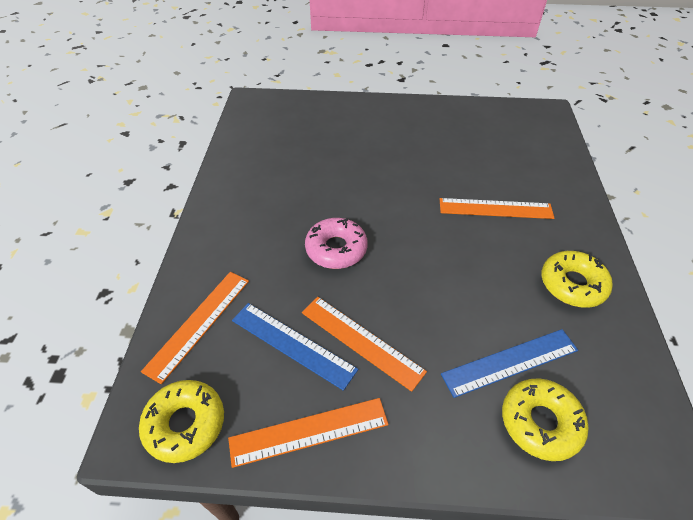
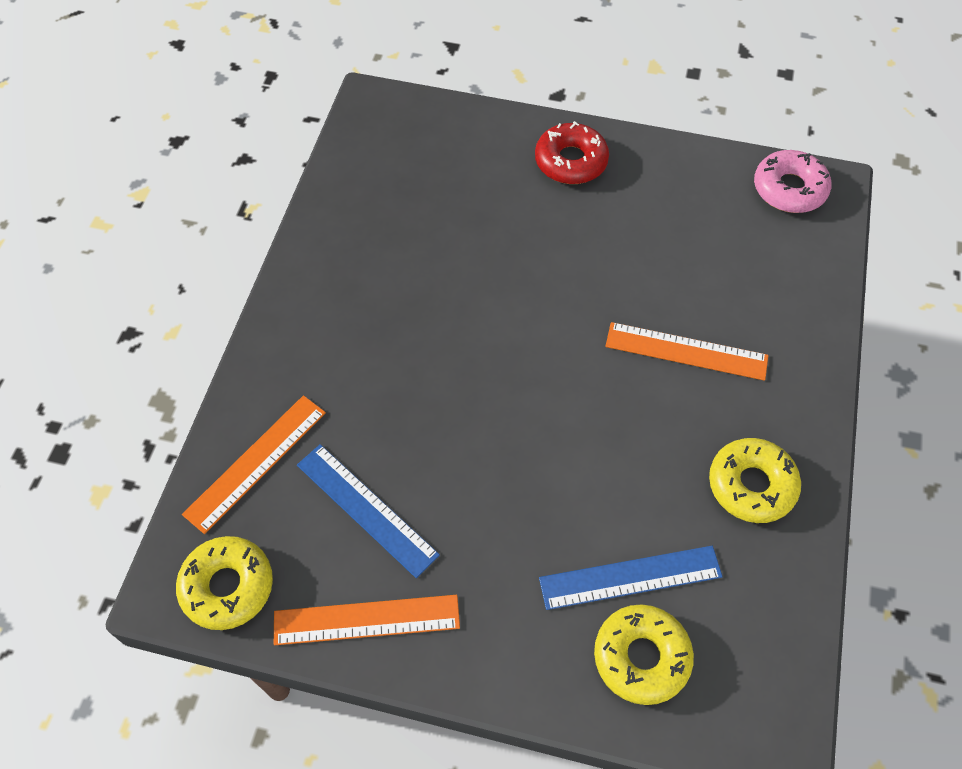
camera: 10 degrees right, 10 degrees up
orange ruler [302,297,427,392] -> none
pink donut [305,218,368,269] -> pink donut moved to [754,150,831,213]
none -> red donut [535,121,609,184]

